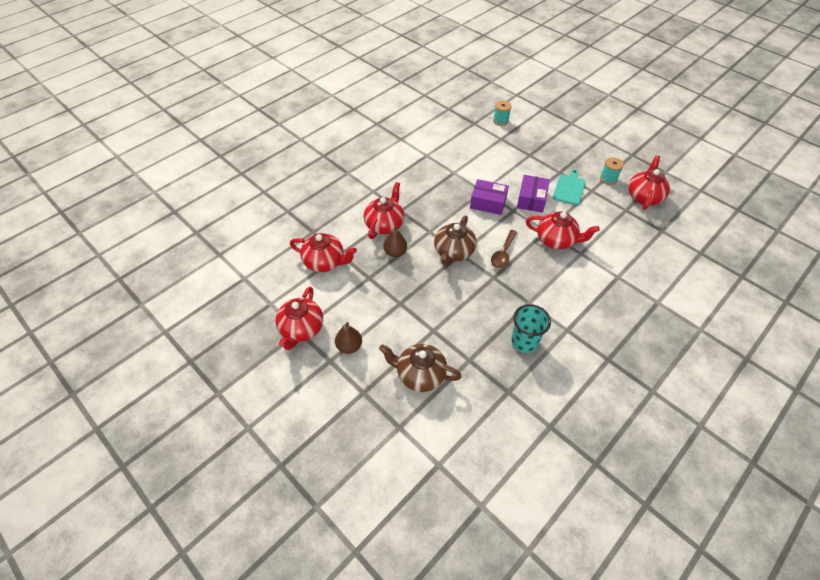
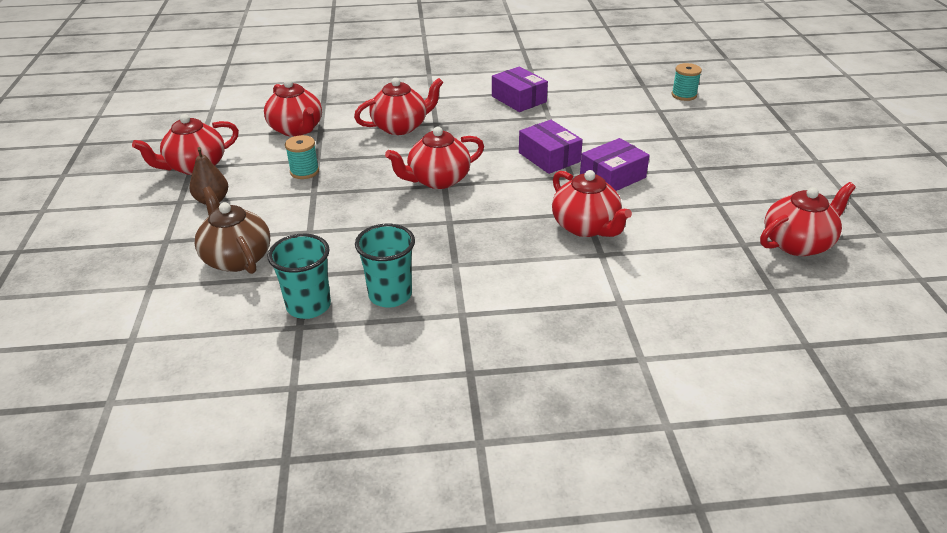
camera: 40 degrees right, 15 degrees down
brown pear [384,225,407,257] -> none
brown teapot [434,216,476,266] -> red teapot [385,127,484,189]
brown spoon [491,230,517,268] -> none
turquoise cutting board [553,169,585,205] -> none
turquoise spool [600,157,624,185] -> turquoise spool moved to [285,135,319,179]
none -> turquoise cup [267,234,331,319]
none -> purple box [492,66,548,112]

